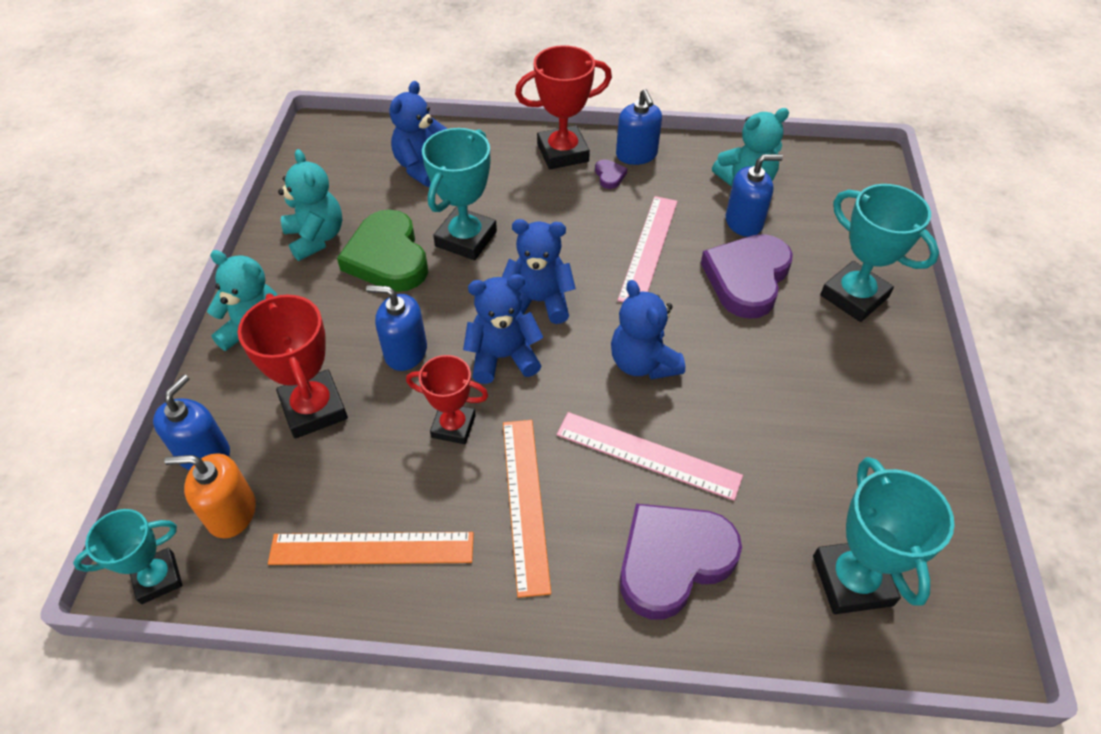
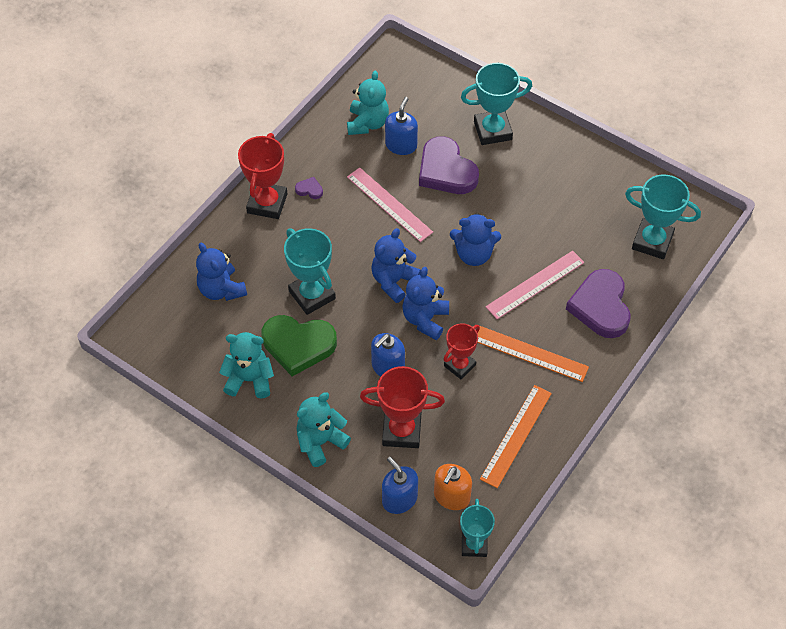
camera: 60 degrees left, 5 degrees up
blue soap dispenser [616,89,662,165] -> none

